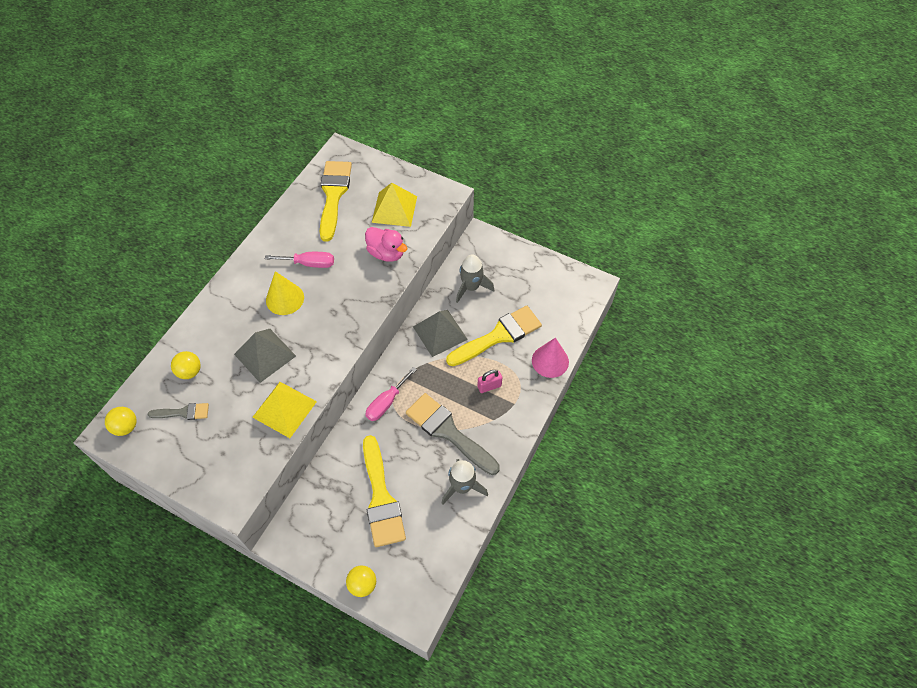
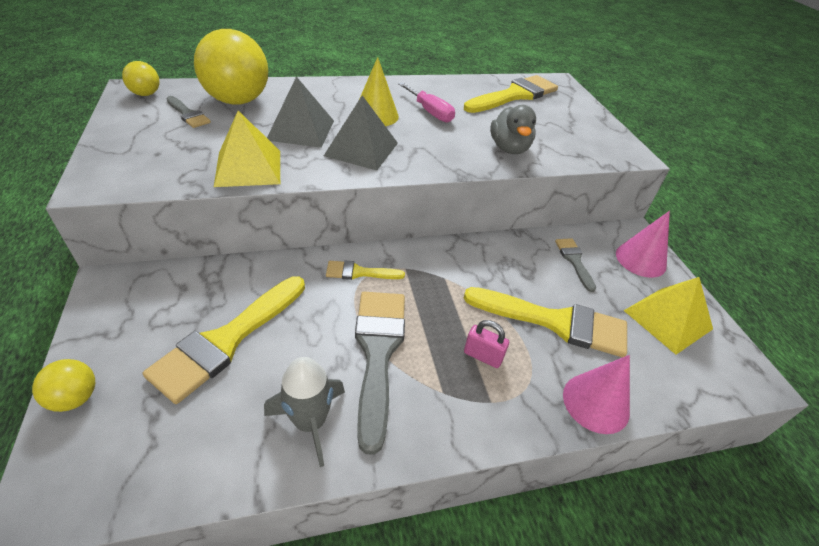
camera: 45 degrees right, 15 degrees down
yellow ball [171,351,201,379] -> yellow ball [194,29,268,105], size x2.11
pink duck [365,227,407,262] -> grey duck [490,105,536,154]
pink screwdriver [365,367,417,421] -> yellow brush [326,261,405,280]
yellow pyramid [372,183,417,227] -> yellow pyramid moved to [624,277,713,355]
grey pyramid [413,310,468,357] -> grey pyramid moved to [324,95,398,170]
grey rocket [456,254,494,303] -> grey brush [555,238,596,292]
none -> pink cone [616,211,670,278]

